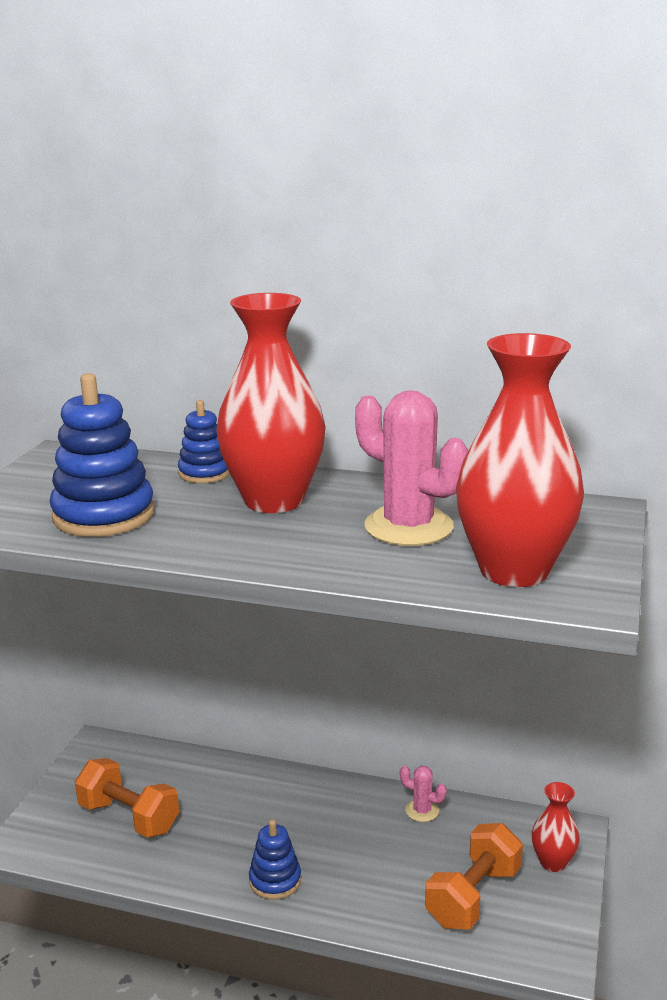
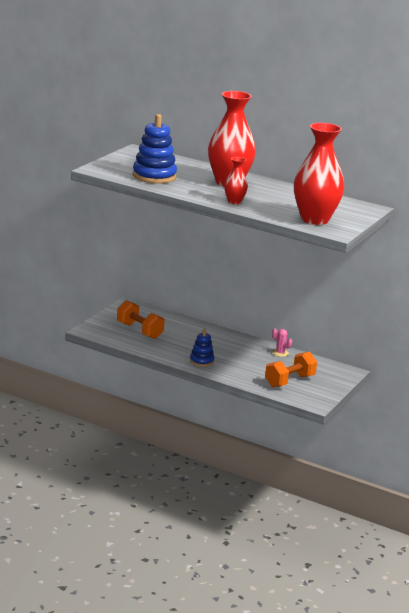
camera: 10 degrees right, 0 degrees up
blue stacking toy [178,400,230,483] -> none
pink cactus [355,390,468,546] -> none
red vase [532,782,580,872] -> red vase moved to [224,157,248,204]

